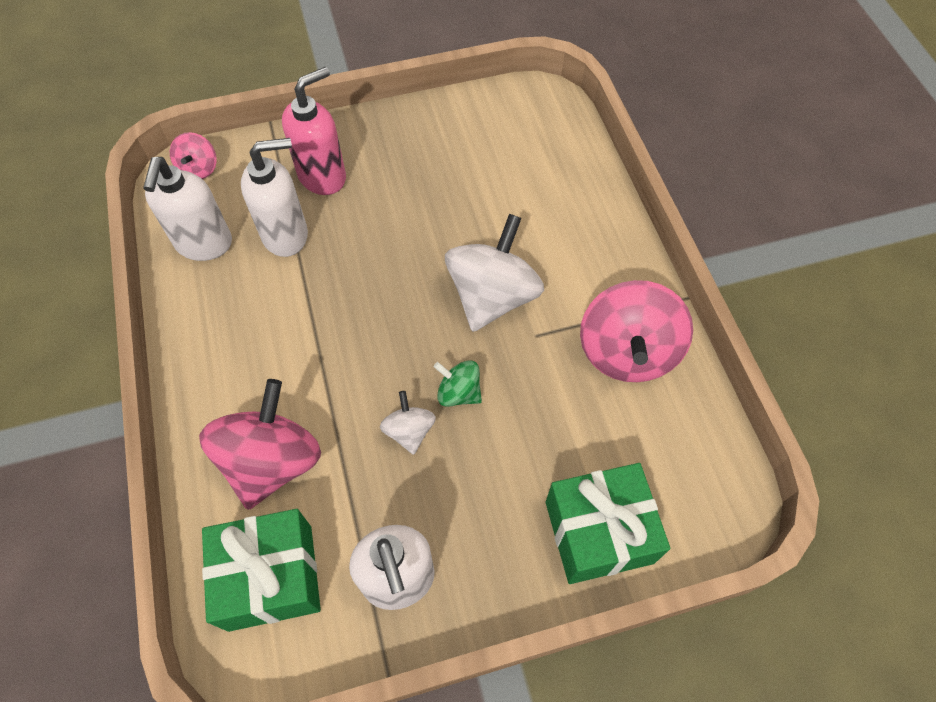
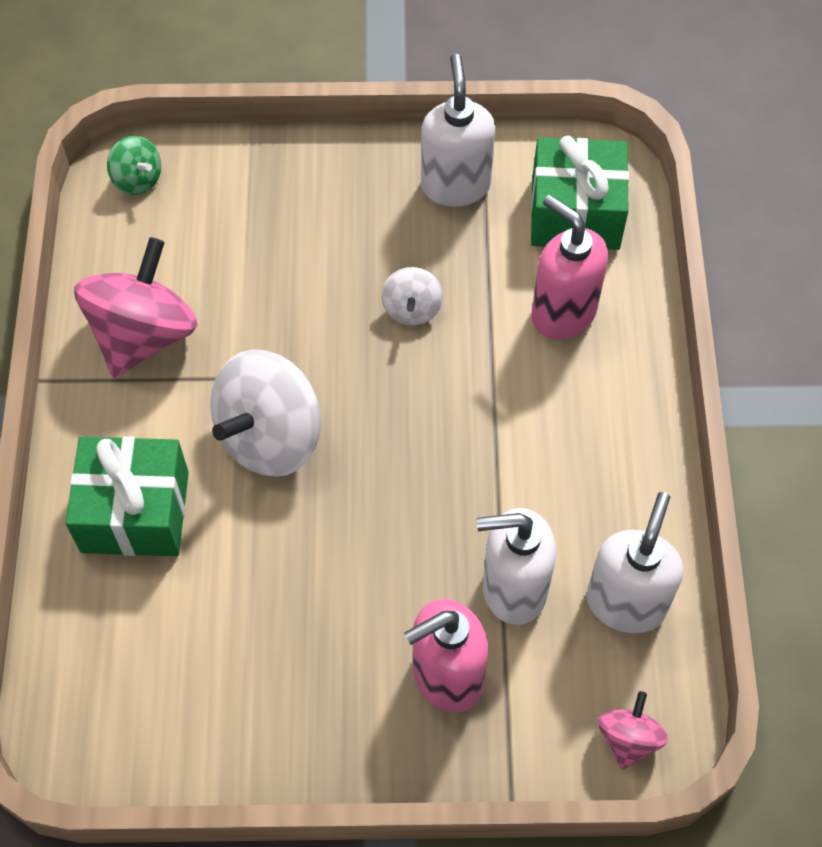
camera: 165 degrees left, 0 degrees up
pink spinning top [199,379,321,510] -> pink soap dispenser [531,195,608,339]
green spinning top [434,360,482,407] -> green spinning top moved to [107,136,161,195]
green gift [546,463,670,584] -> green gift moved to [65,436,189,556]

